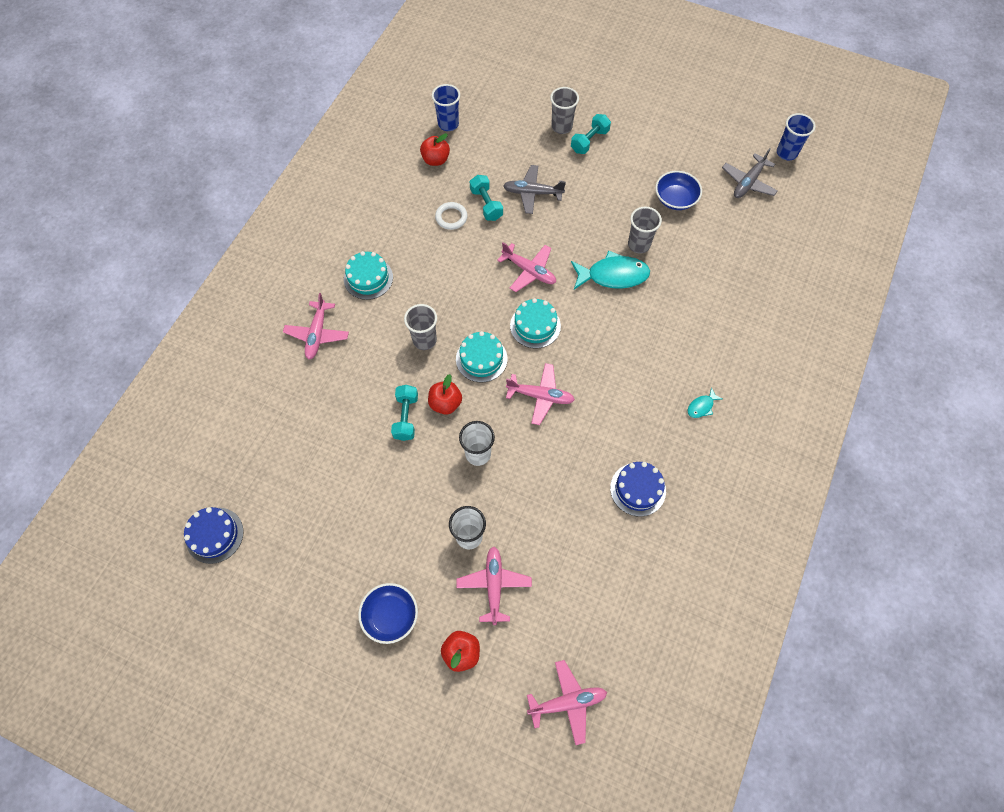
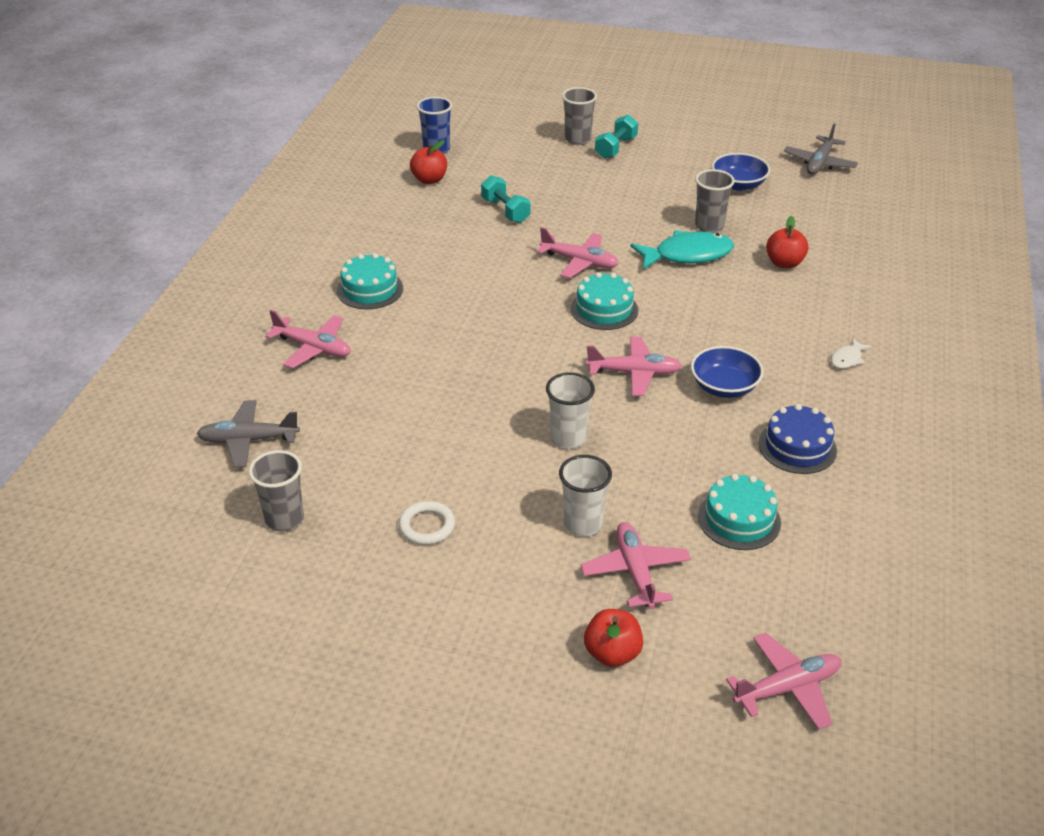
camera: 10 degrees left, 25 degrees down
blue cake [184,507,244,564] -> none
pink plane [283,293,349,360] -> pink plane turned 60 degrees counterclockwise [265,310,351,369]
blue bowl [358,583,418,644] -> blue bowl moved to [691,346,764,398]
turquoise dumbbell [391,385,418,441] -> none
grey cup [404,304,437,350] -> grey cup moved to [249,450,304,532]
red apple [428,374,462,415] -> red apple moved to [766,216,809,268]
white ring [435,202,468,230] -> white ring moved to [399,501,455,545]
turquoise cake [456,331,507,382] -> turquoise cake moved to [698,474,781,550]
grey plane [503,165,566,214] -> grey plane moved to [197,400,300,468]
turquoise fish [688,387,723,418] -> white fish [831,338,872,369]
blue cup [777,113,815,160] -> none

